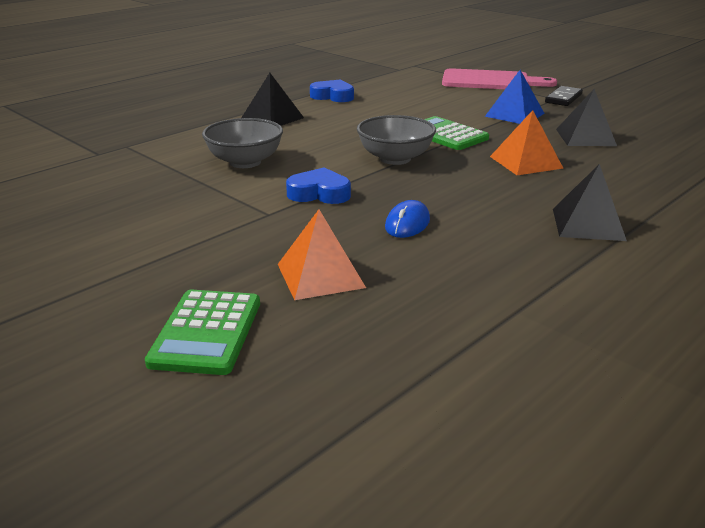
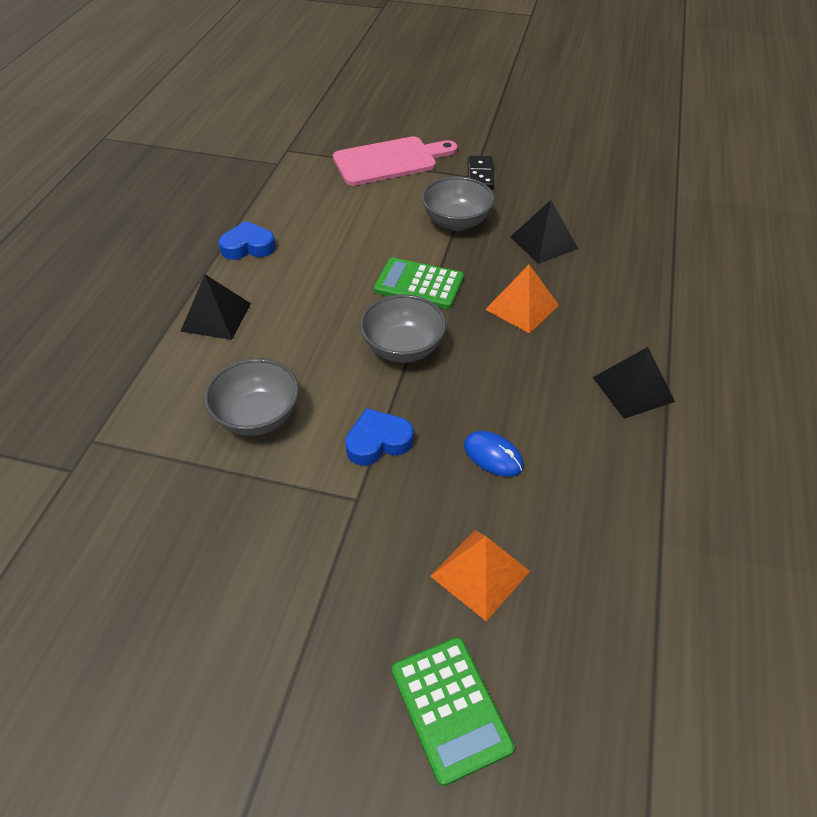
camera: 30 degrees left, 20 degrees up
blue mouse [385,200,430,238] -> blue mouse turned 45 degrees counterclockwise [464,431,524,477]
blue pyramid [485,70,545,124] -> grey bowl [422,176,495,231]

